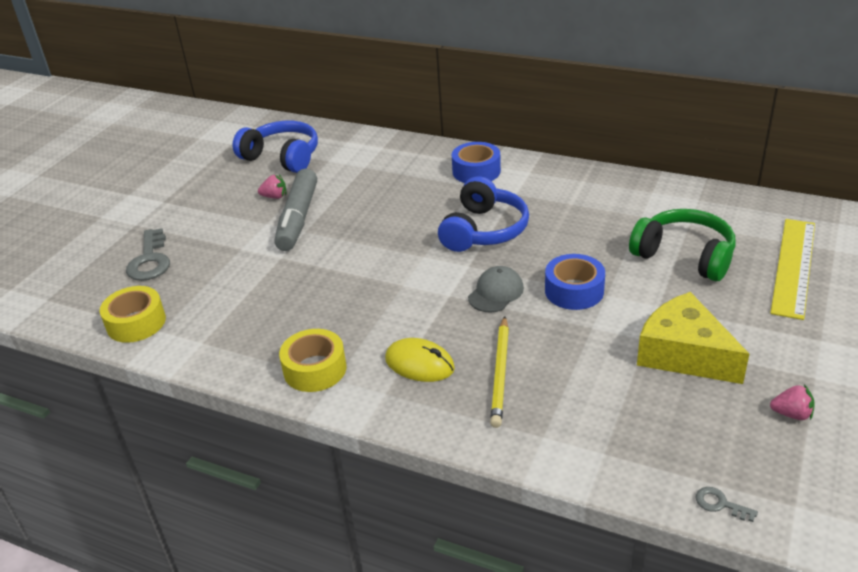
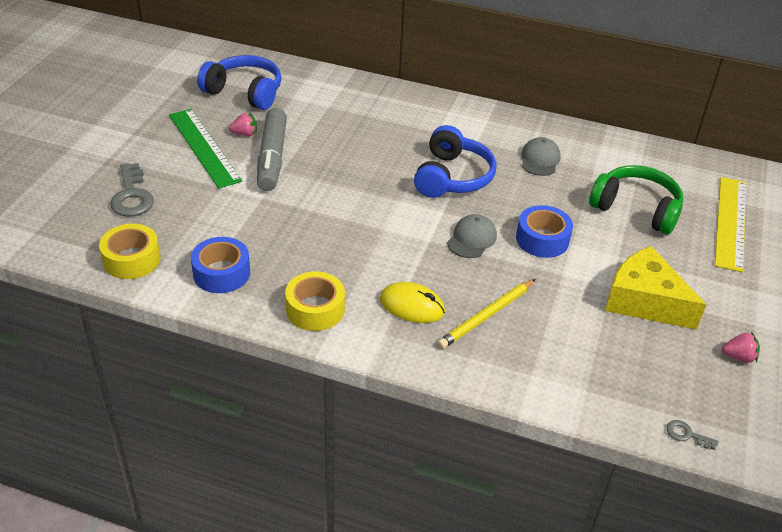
camera: 10 degrees left, 5 degrees up
blue tape [452,142,501,183] -> blue tape moved to [191,237,250,293]
yellow pencil [490,316,509,428] -> yellow pencil turned 45 degrees clockwise [437,279,536,349]
none -> green ruler [169,109,242,189]
none -> grey cap [521,137,561,176]

